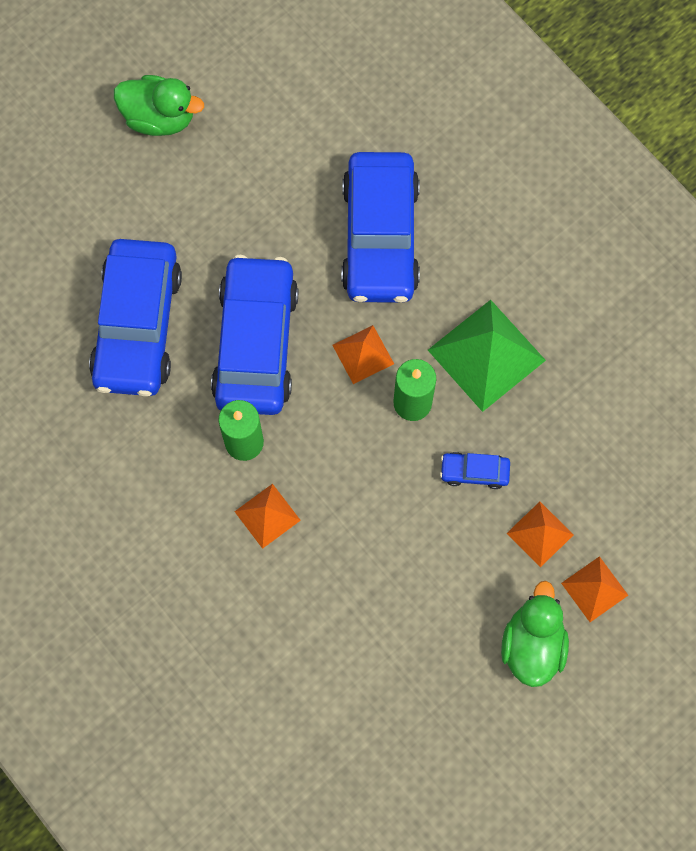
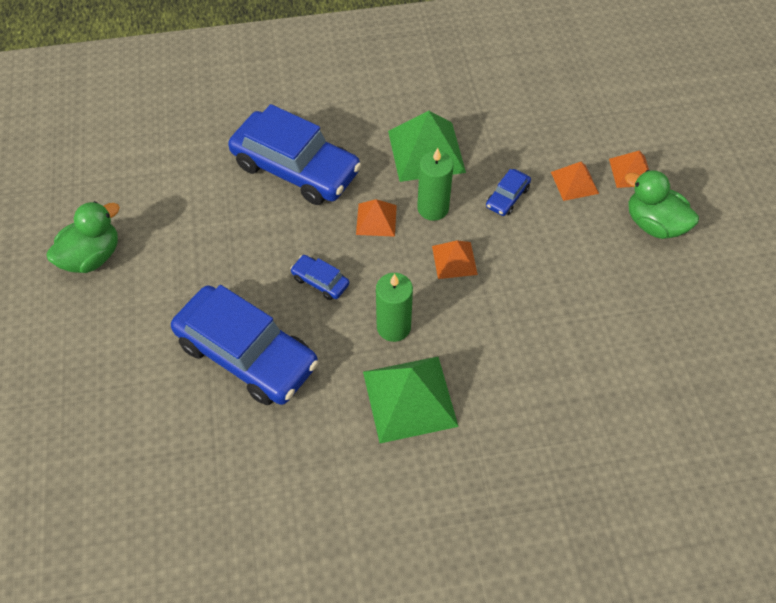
camera: 60 degrees left, 15 degrees down
blue car [211,255,298,415] -> blue car [290,255,349,300], size x0.42
orange pyramid [234,484,301,549] -> orange pyramid moved to [432,240,478,279]
none -> green pyramid [363,357,459,443]

